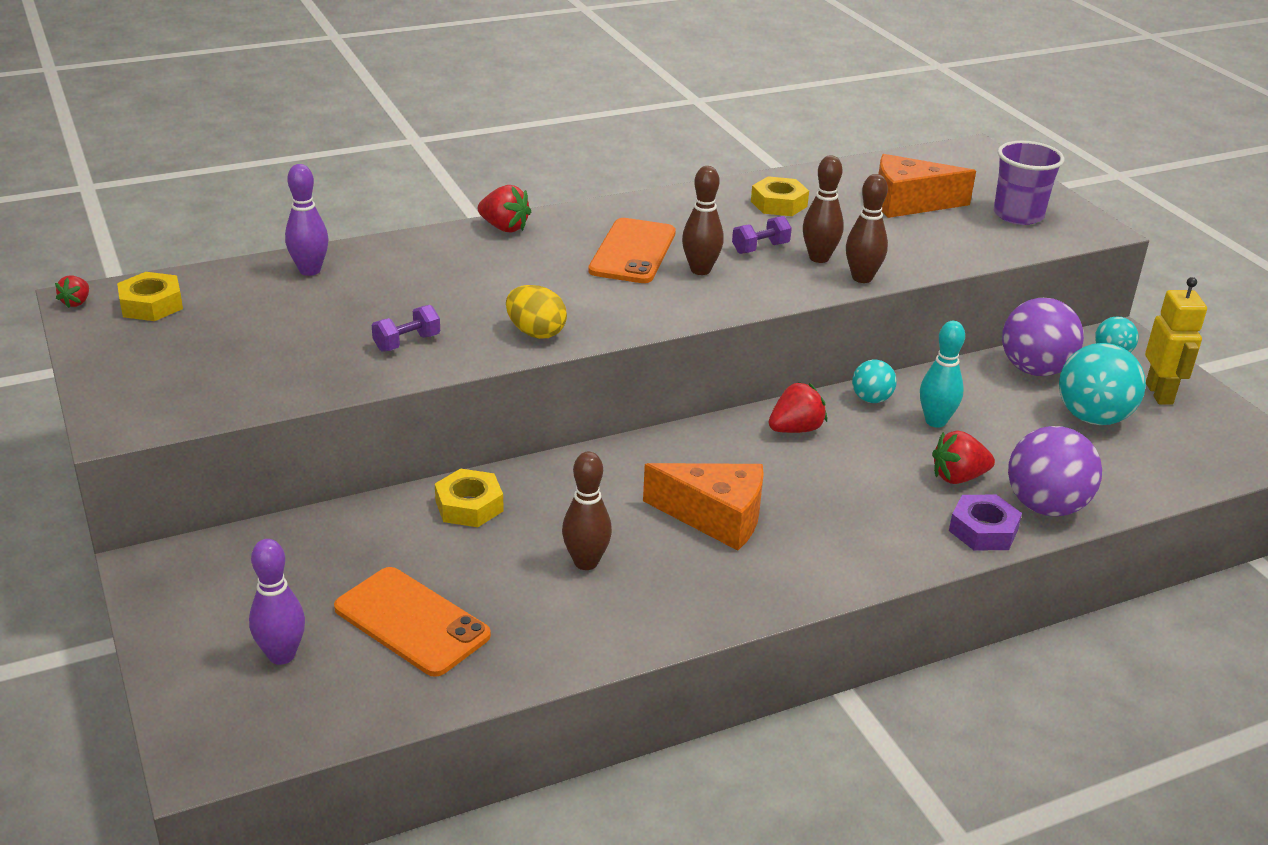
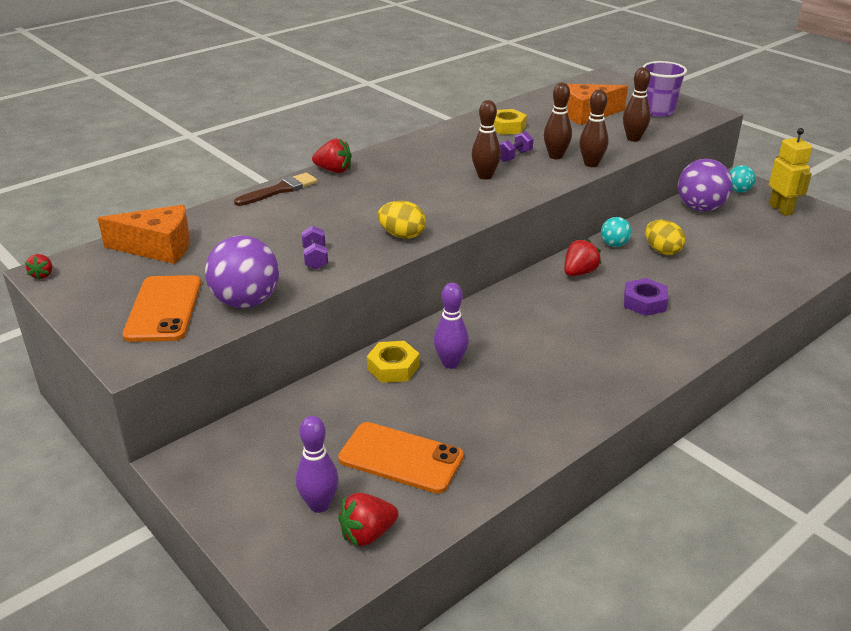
camera: 15 degrees left, 0 degrees up
yellow nut [117,272,183,321] -> none
purple bowling pin [285,164,328,276] -> purple bowling pin moved to [434,283,469,369]
purple dumbbell [372,305,440,352] -> purple dumbbell turned 45 degrees counterclockwise [302,226,328,270]
brown bowling pin [562,452,612,570] -> brown bowling pin moved to [623,67,651,142]
orange phone [588,218,676,283] -> orange phone moved to [122,275,201,342]
orange cheese [643,463,764,551] -> orange cheese moved to [98,205,190,264]
turquoise bowling pin [920,321,965,428] -> yellow egg [645,220,685,255]
red strawberry [932,431,995,484] -> red strawberry moved to [338,493,398,546]
purple nut [949,495,1022,551] -> purple nut moved to [624,278,668,316]
purple ball [1008,426,1102,516] -> purple ball moved to [205,236,279,308]
turquoise ball [1059,343,1146,425] -> none
none -> brown brush [234,172,318,206]

